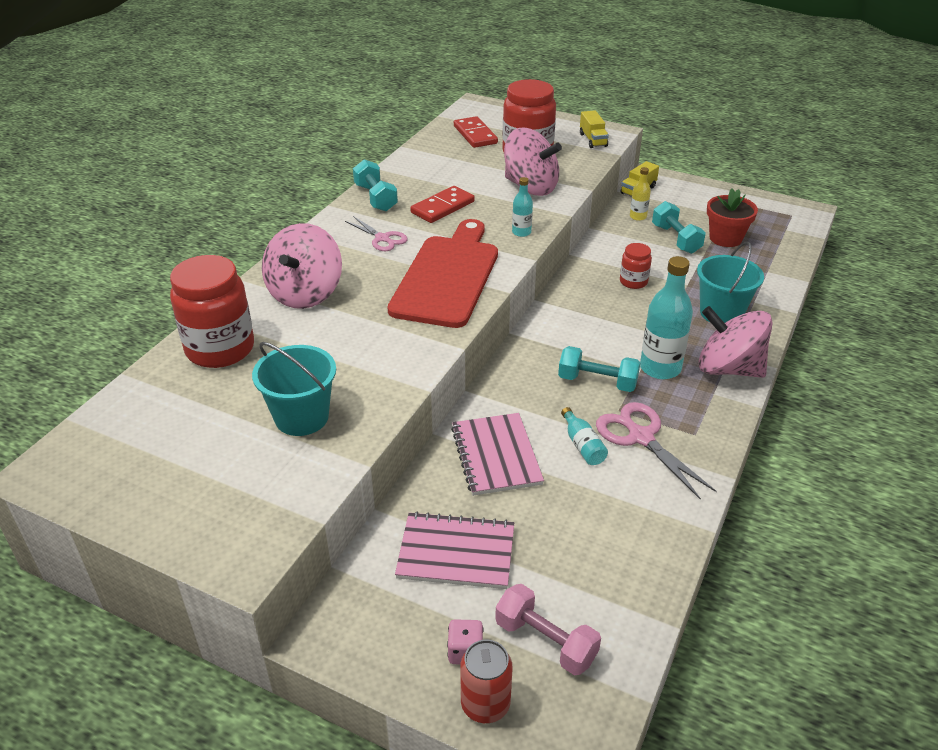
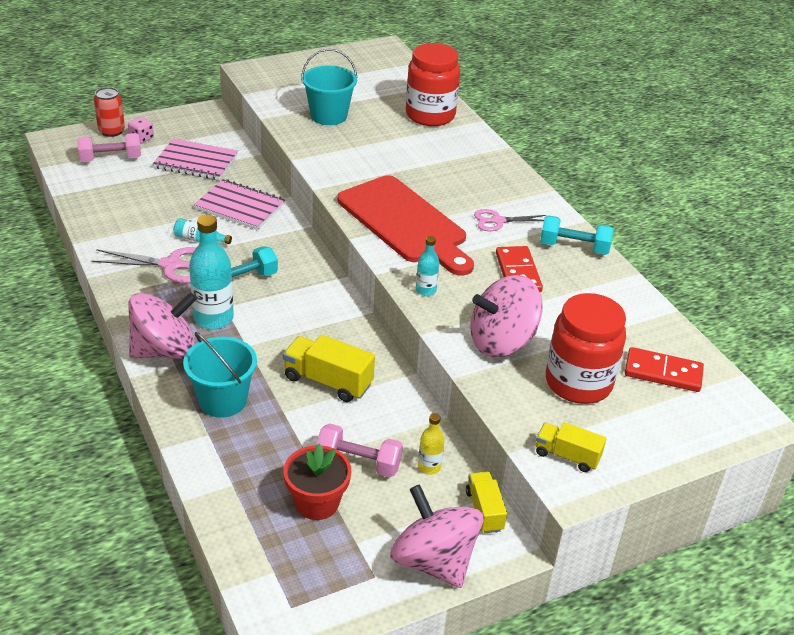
camera: 125 degrees right, 0 degrees up
pink spinning top [262,223,342,309] -> pink spinning top moved to [390,484,483,588]
pink notebook [395,512,514,589] -> pink notebook turned 60 degrees clockwise [153,139,238,180]
red jar [620,243,652,289] -> yellow truck [283,335,375,402]
turquoise dumbbell [652,201,706,254] -> pink dumbbell [316,423,403,478]

